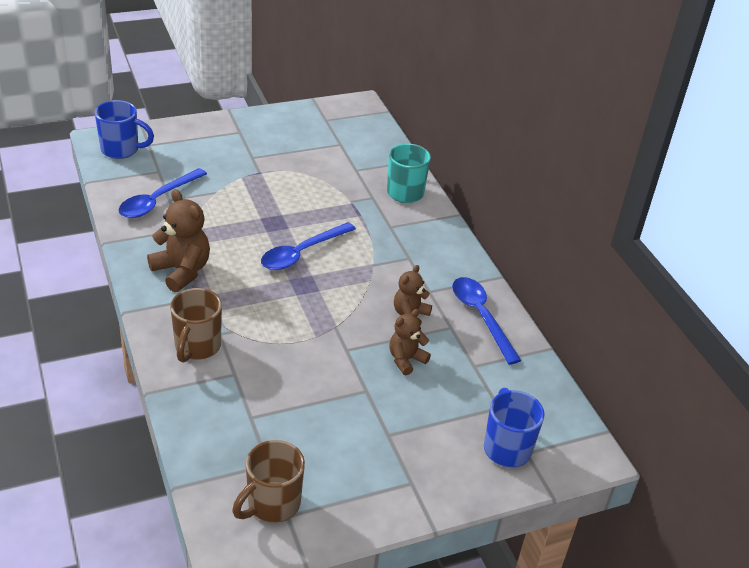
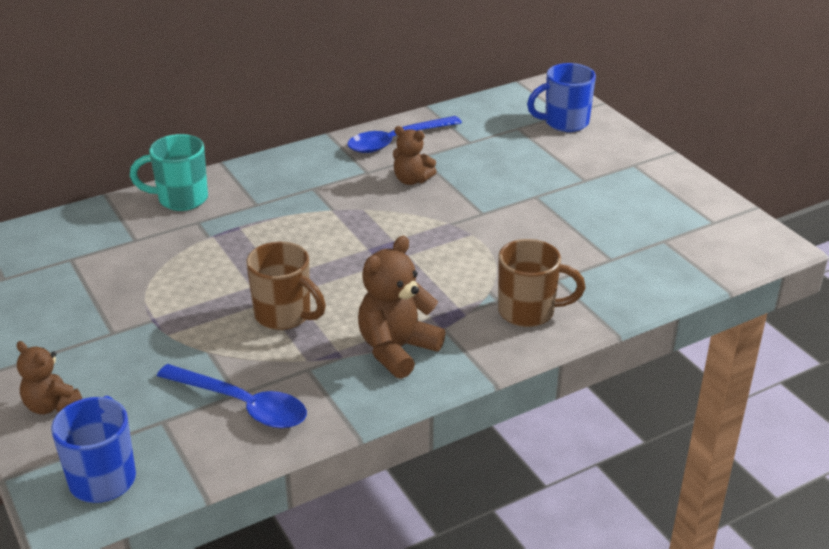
camera: 95 degrees left, 5 degrees down
brown mug [232,440,305,523] -> brown mug moved to [246,242,326,330]
blue spoon [261,222,356,270] -> none
brown teddy bear [389,309,431,375] -> brown teddy bear moved to [17,341,82,415]

